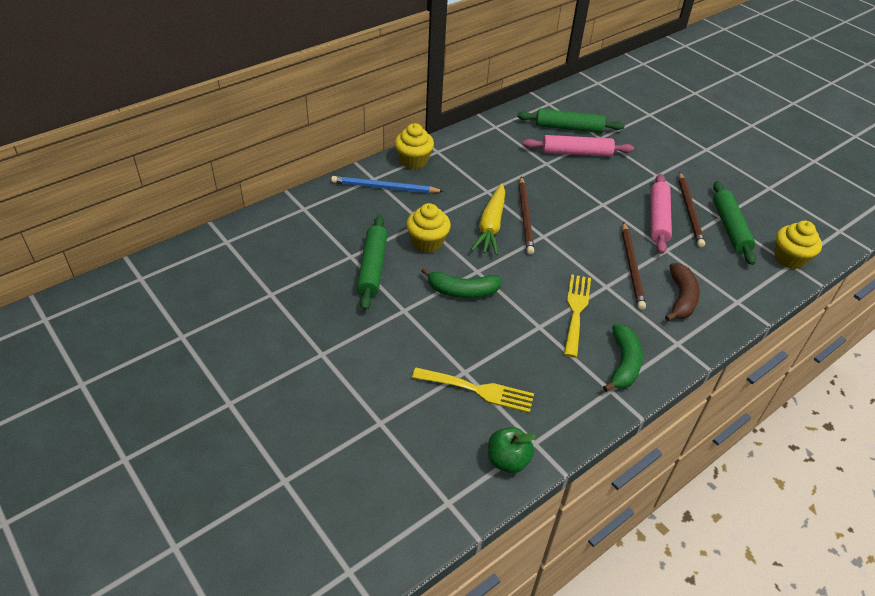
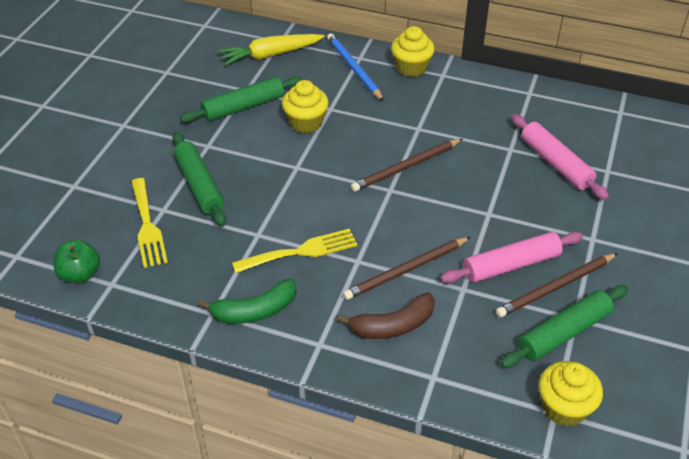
camera: 60 degrees right, 0 degrees up
green banana [421,267,502,298] -> none
yellow carrot [471,183,505,255] -> yellow carrot moved to [218,34,325,66]
green rolling pin [517,109,625,133] -> green rolling pin moved to [172,132,226,226]

